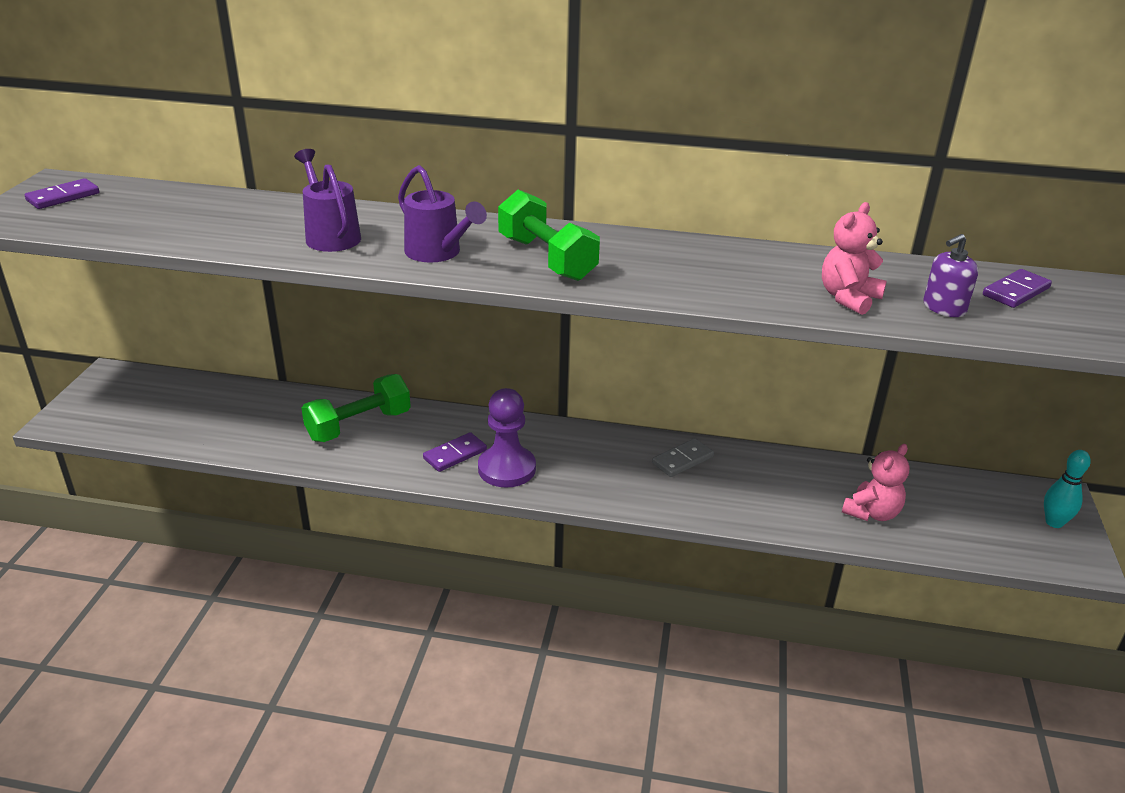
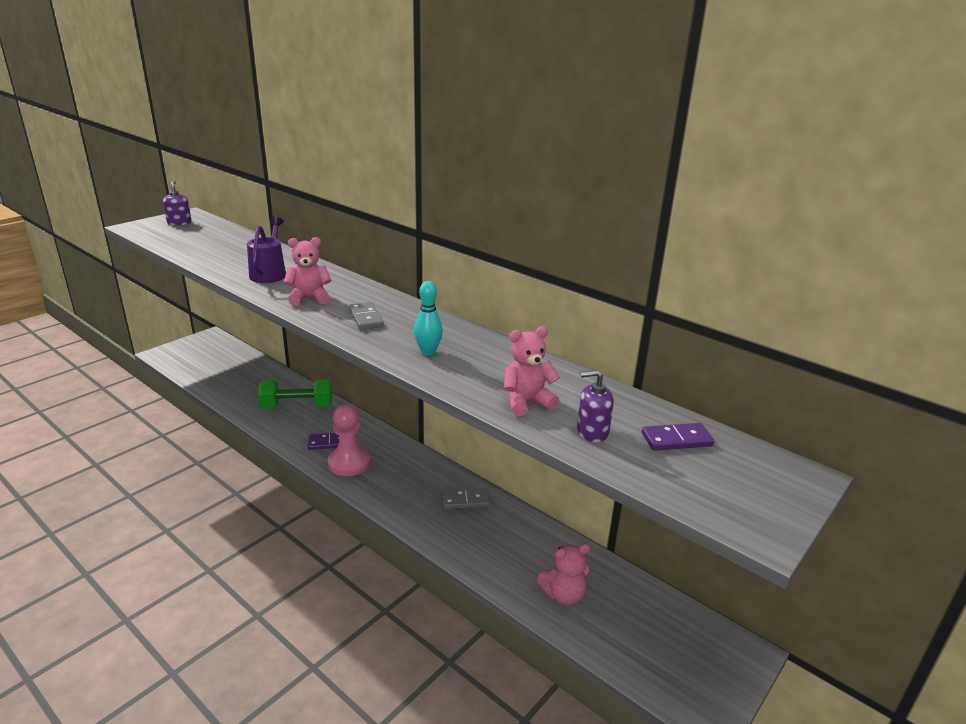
camera: 30 degrees right, 5 degrees down
purple domino [25,178,99,209] -> purple soap dispenser [163,181,192,226]
purple watering can [398,165,487,263] -> pink teddy bear [284,237,332,306]
purple pawn [478,388,536,488] -> pink pawn [328,404,370,476]
green dumbbell [498,189,600,281] -> grey domino [349,302,384,330]
turquoise bowling pin [1044,450,1091,528] -> turquoise bowling pin moved to [414,281,443,355]

